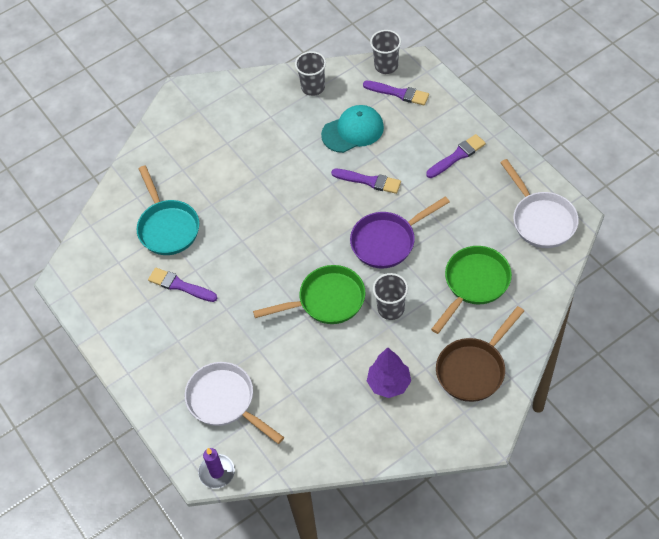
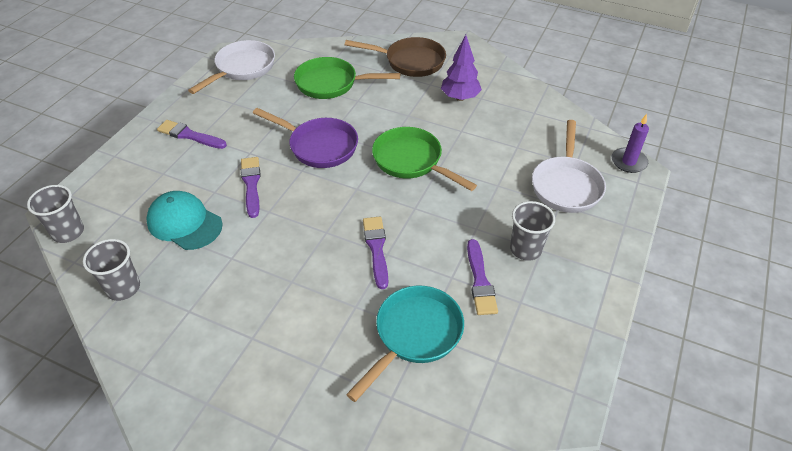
camera: 125 degrees left, 10 degrees down
purple brush [363,81,429,105] -> purple brush moved to [363,217,388,289]
grey cup [373,273,408,320] -> grey cup moved to [510,201,555,261]

